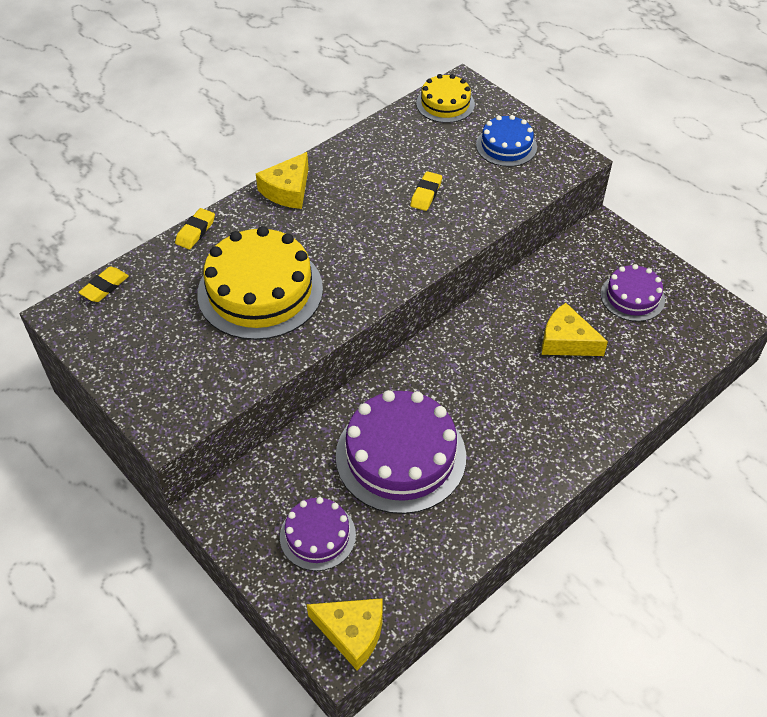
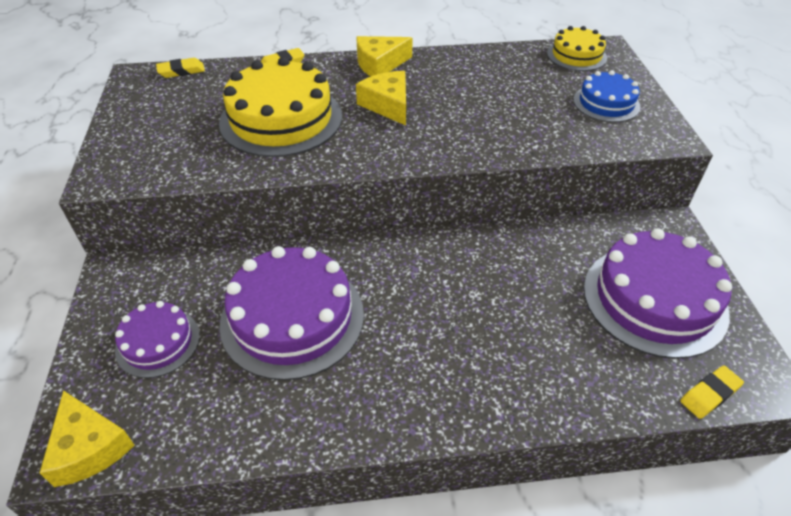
camera: 35 degrees right, 5 degrees down
yellow eraser [410,171,442,211] -> yellow eraser moved to [680,365,744,419]
yellow cheese [542,303,608,356] -> yellow cheese moved to [356,71,406,125]
purple cake [601,264,665,322] -> purple cake [584,228,732,359], size x1.81

